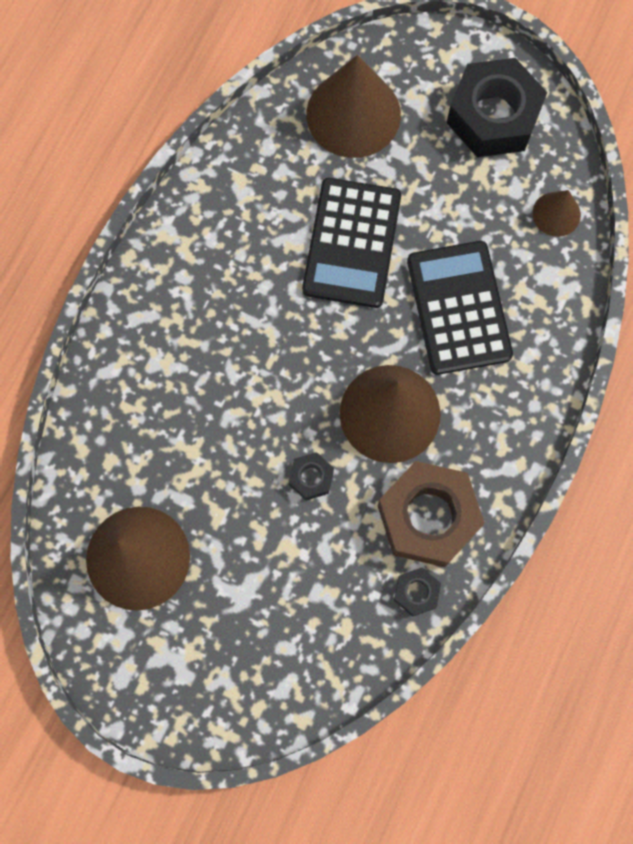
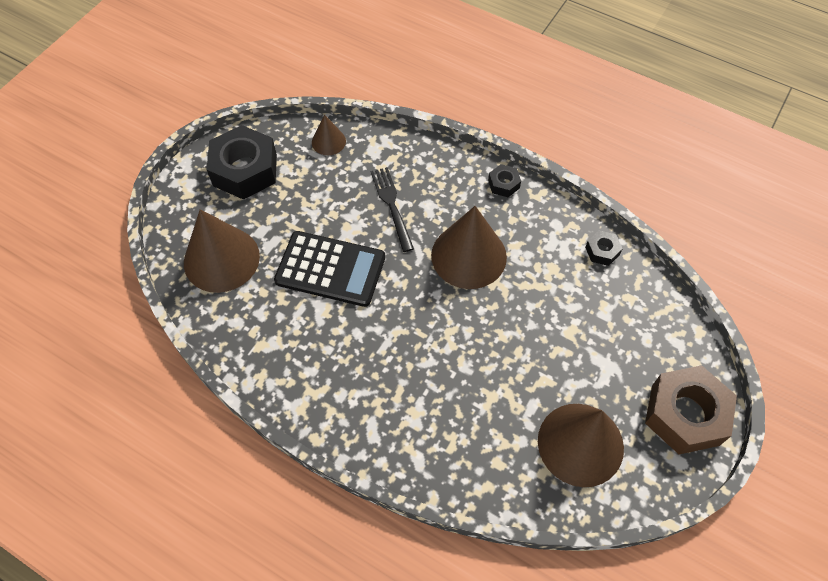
camera: 85 degrees left, 15 degrees down
black nut [289,452,334,501] -> black nut moved to [488,164,521,197]
brown nut [378,461,485,567] -> brown nut moved to [645,365,737,455]
black calculator [407,241,513,375] -> black fork [371,167,414,252]

